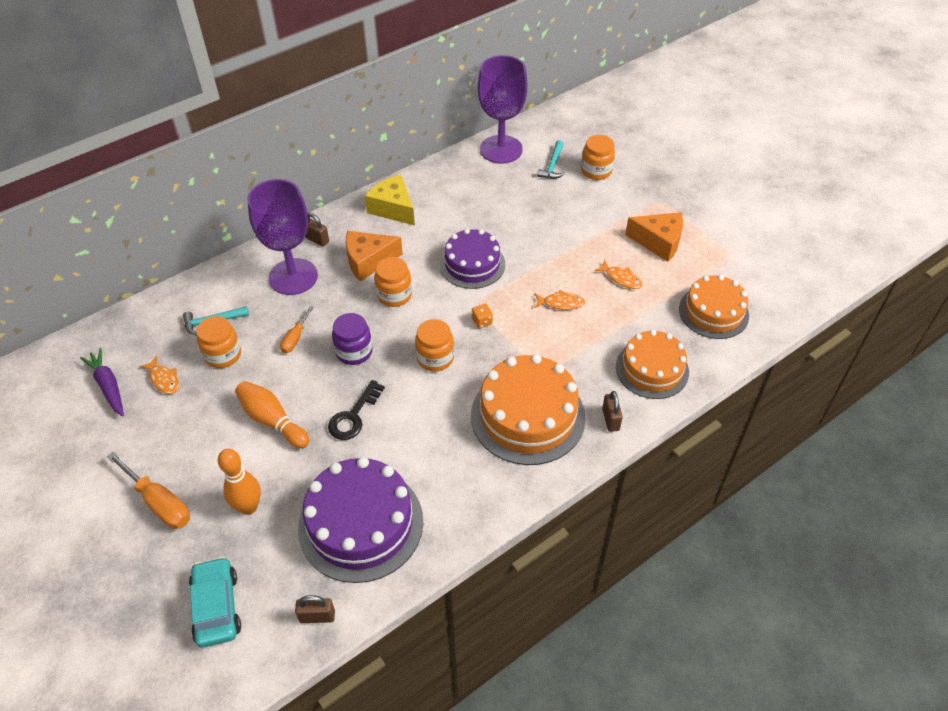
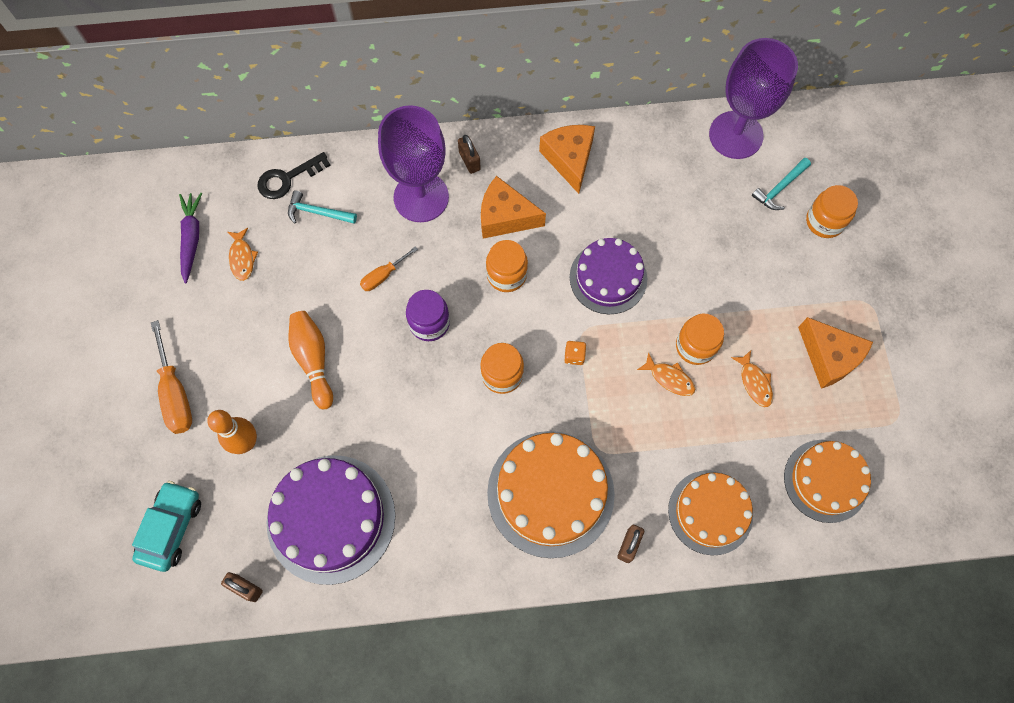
camera: 30 degrees right, 20 degrees up
orange jar [196,316,241,368] -> orange jar moved to [676,314,724,365]
black key [328,380,385,440] -> black key moved to [258,152,330,199]
yellow cheese [365,175,415,226] -> orange cheese [539,125,595,194]

